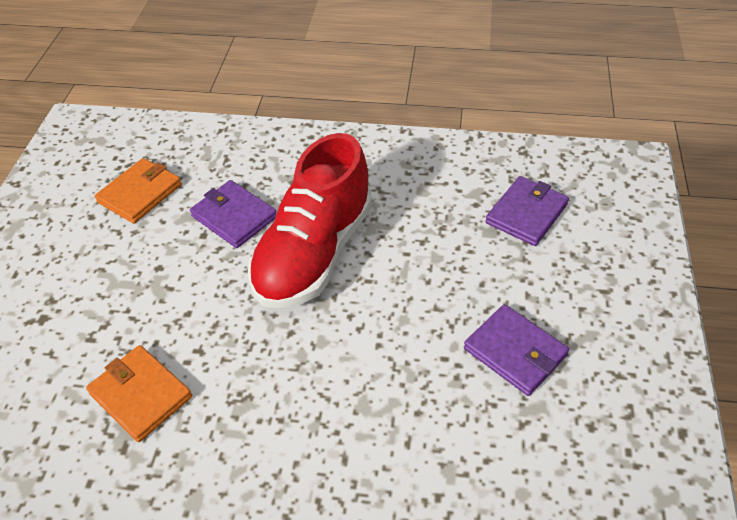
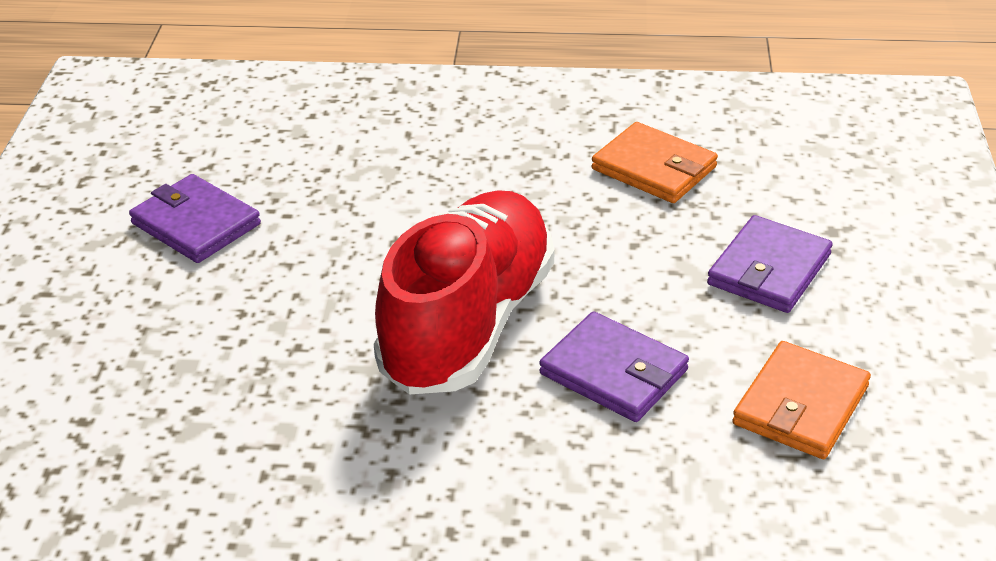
camera: 175 degrees right, 10 degrees down
purple wallet [485,176,569,246] -> purple wallet moved to [707,215,833,313]

